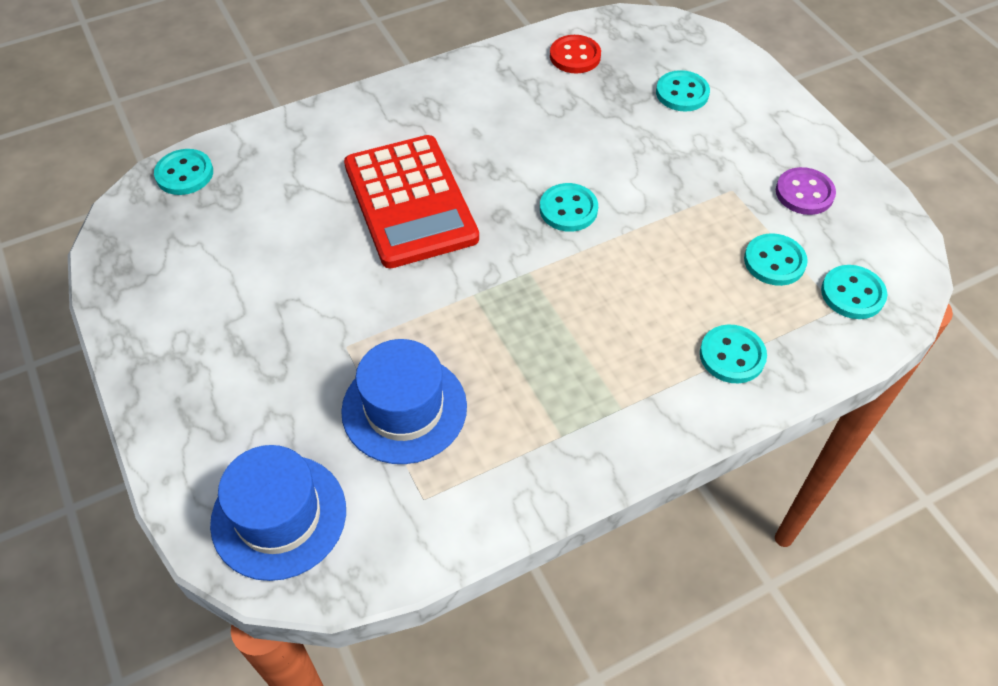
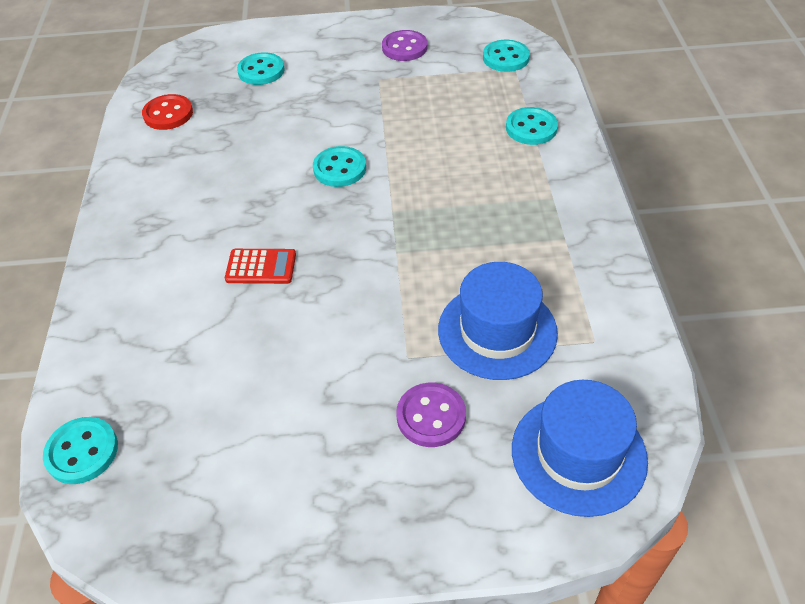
camera: 65 degrees left, 5 degrees down
red calculator [344,135,479,268] -> red calculator [225,249,296,284], size x0.43
turquoise button [744,233,808,286] -> none
none -> purple button [396,383,466,447]

